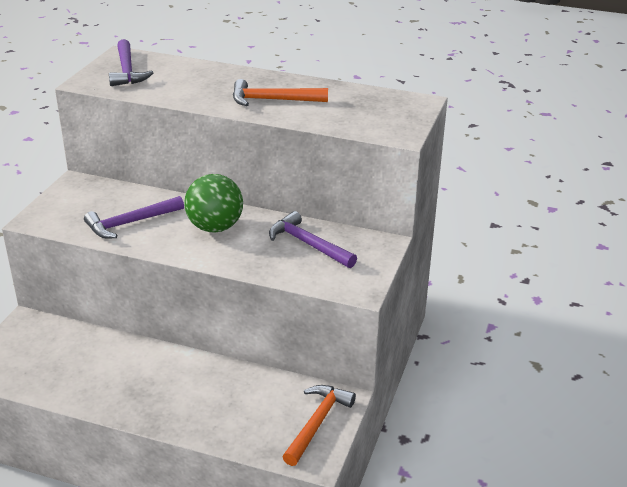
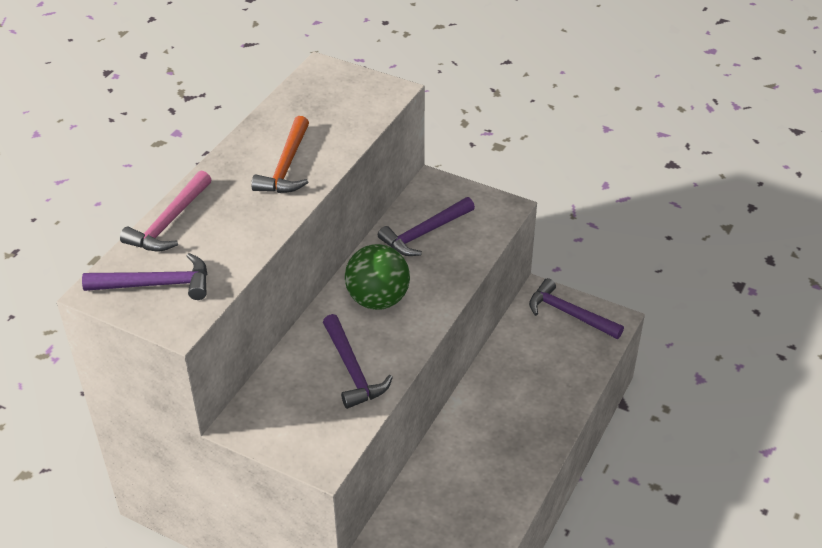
camera: 80 degrees left, 10 degrees up
orange hammer [283,385,356,466] -> purple hammer [529,278,624,339]
none -> pink hammer [120,170,212,251]

